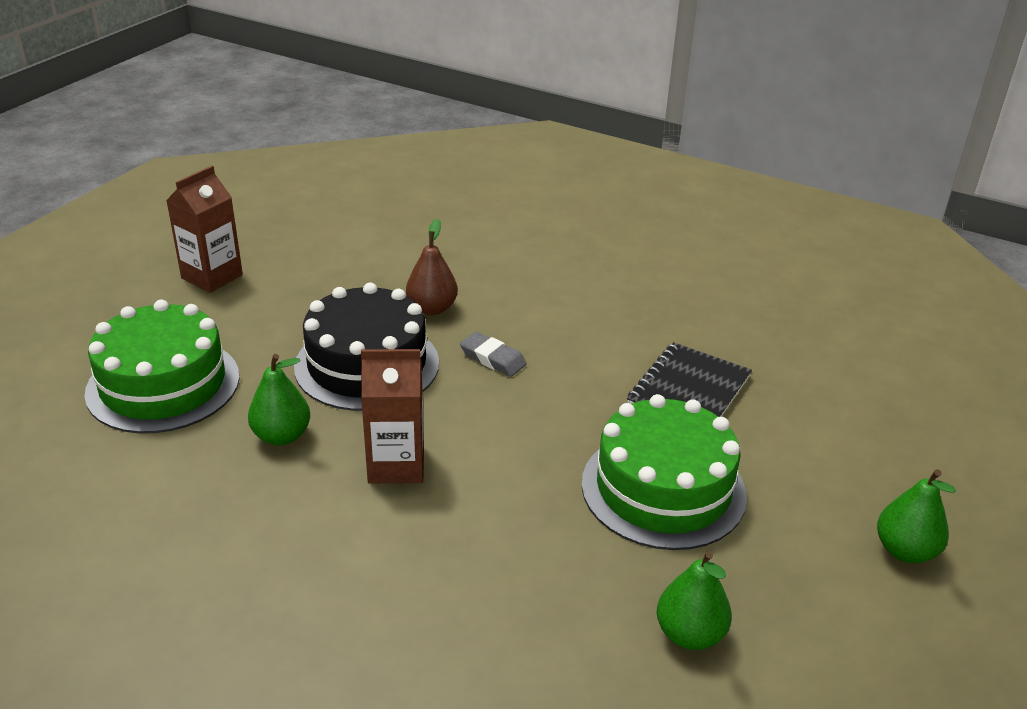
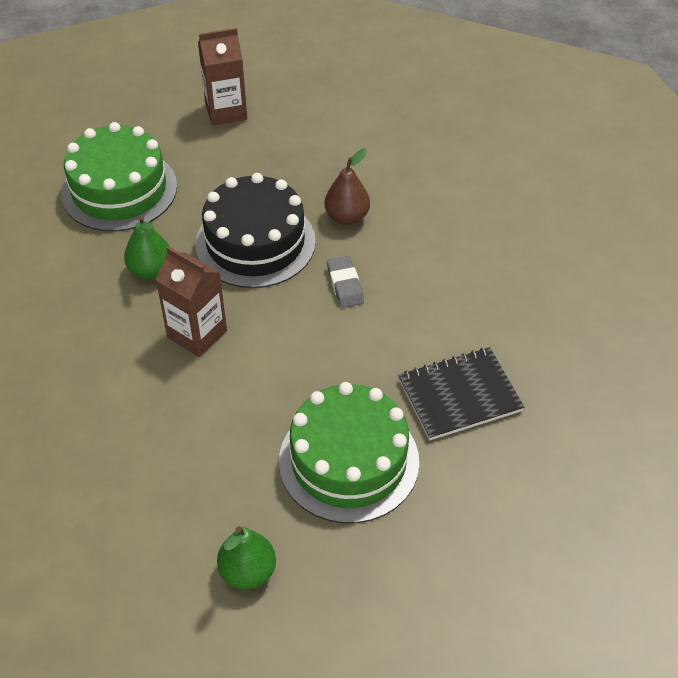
camera: 40 degrees right, 15 degrees up
green pear [877,469,956,563] -> none

